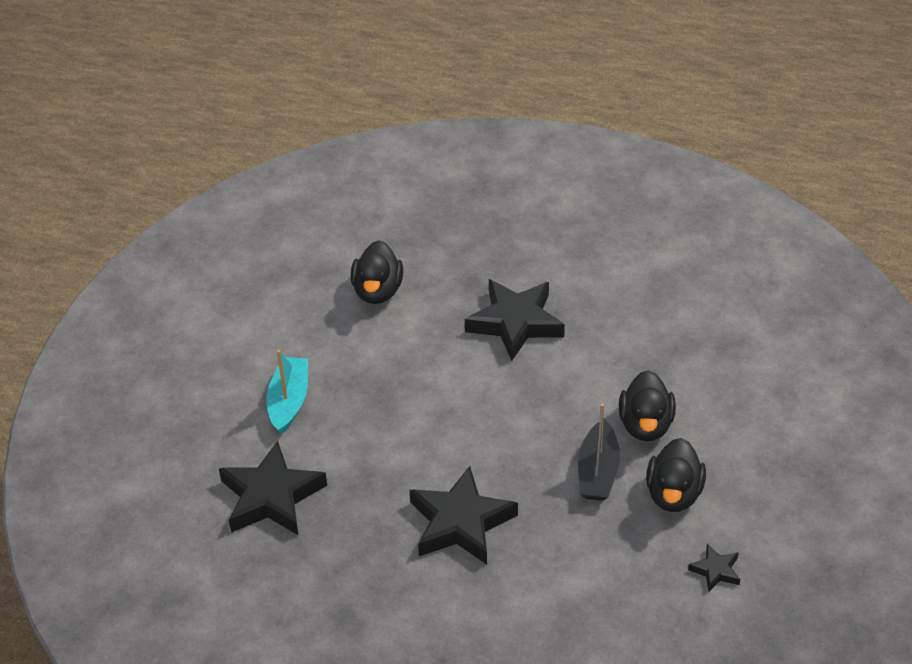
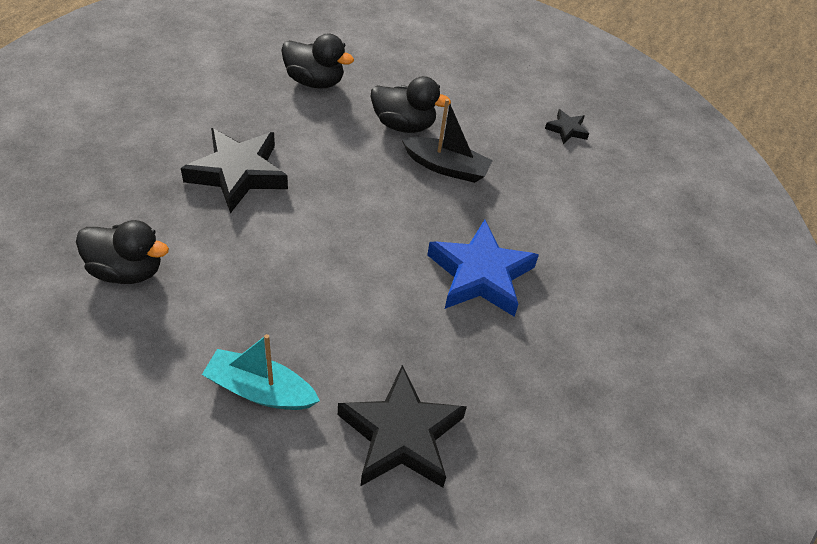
camera: 85 degrees left, 5 degrees up
black star [409,466,518,565] -> blue star [427,220,539,317]
black duck [646,438,706,512] -> black duck moved to [281,33,354,89]

